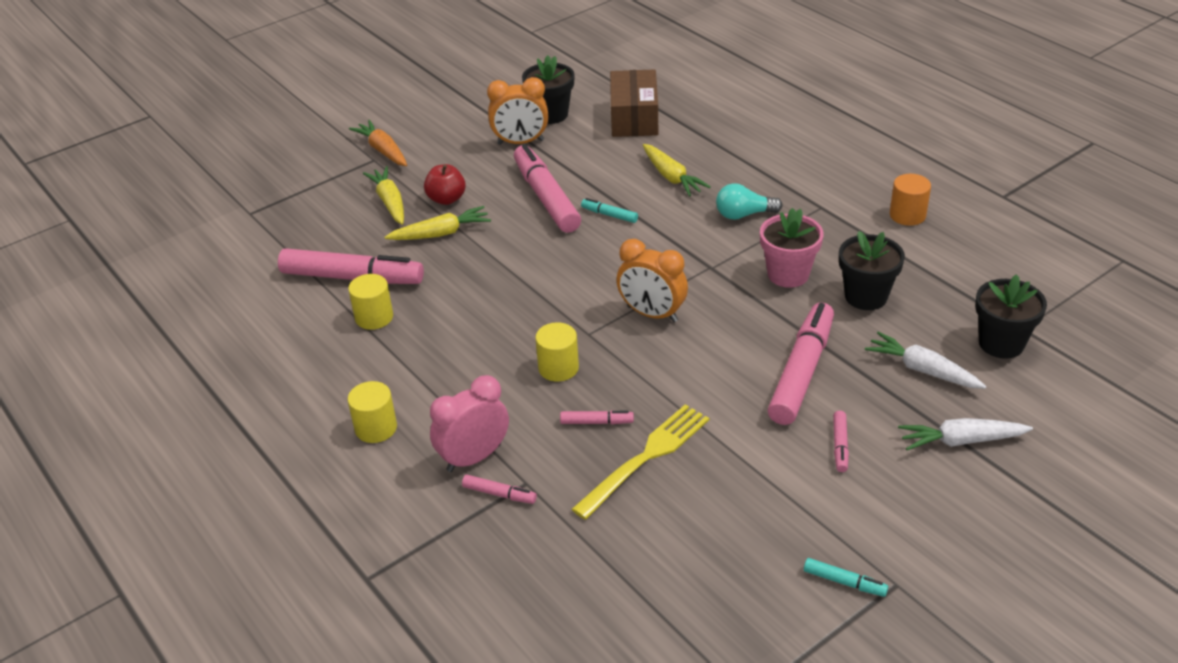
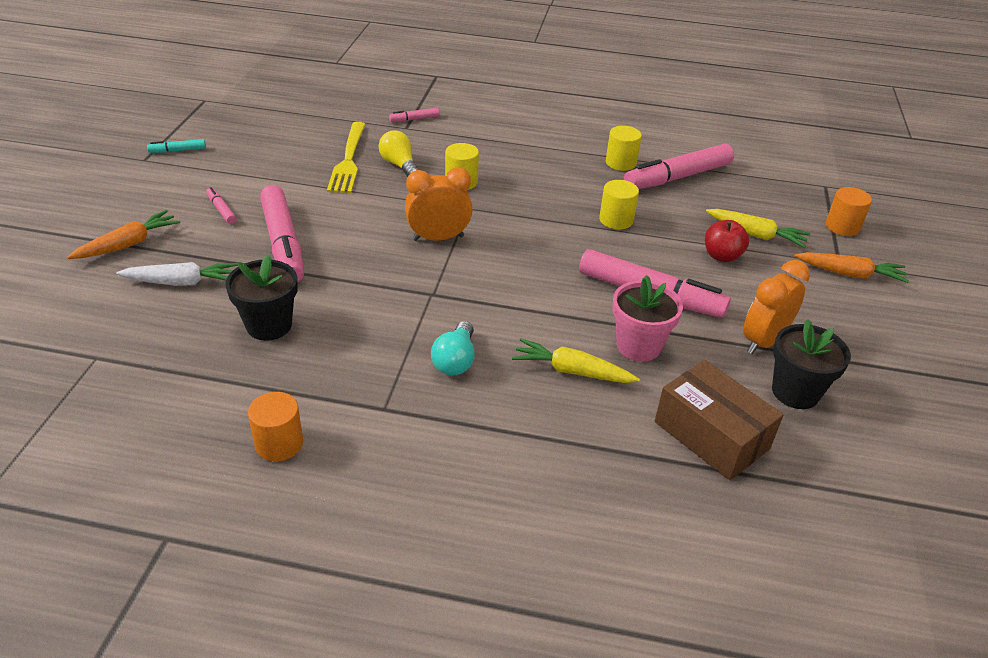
camera: 135 degrees right, 0 degrees up
yellow cylinder [347,381,397,443] -> yellow cylinder moved to [599,180,639,229]
yellow carrot [385,206,491,240] -> none
pink clock [430,375,509,472] -> none
pink marker [560,410,634,424] -> yellow light bulb [379,130,419,177]
turquoise marker [581,198,638,223] -> none
turquoise light bulb [716,183,783,220] -> turquoise light bulb turned 150 degrees clockwise [431,321,474,376]
pink flower pot [760,208,824,288] -> pink flower pot moved to [612,275,683,362]
white carrot [898,418,1033,450] -> orange carrot [67,210,180,259]
black flower pot [975,274,1047,359] -> none
none -> orange cylinder [826,187,872,236]

